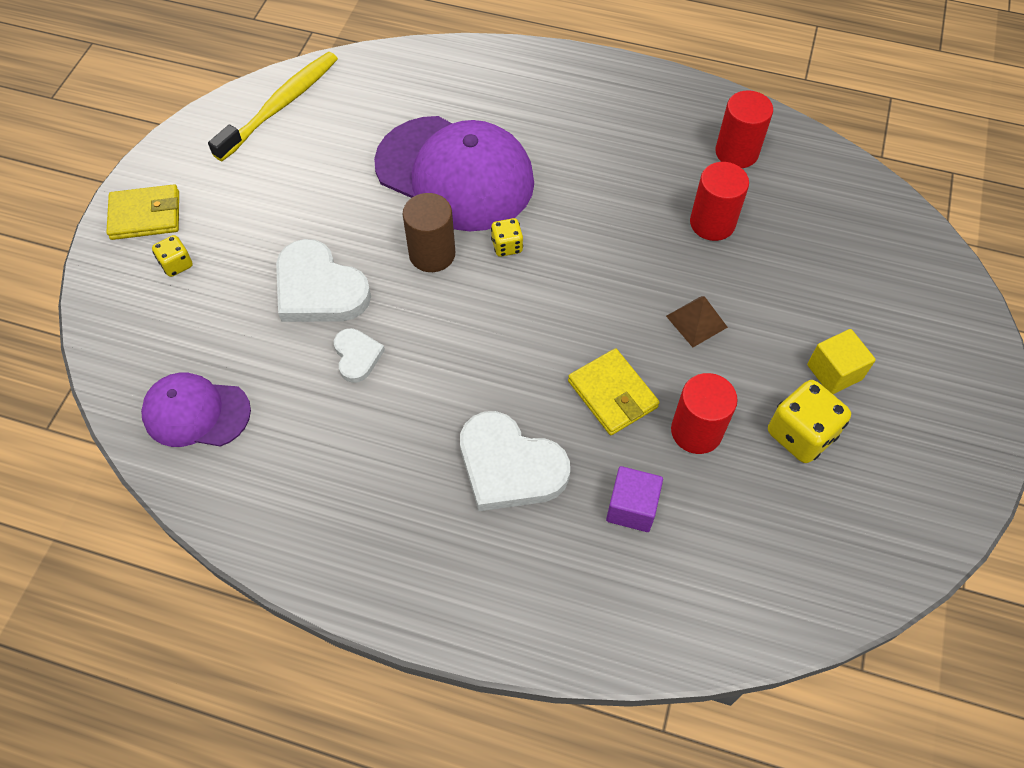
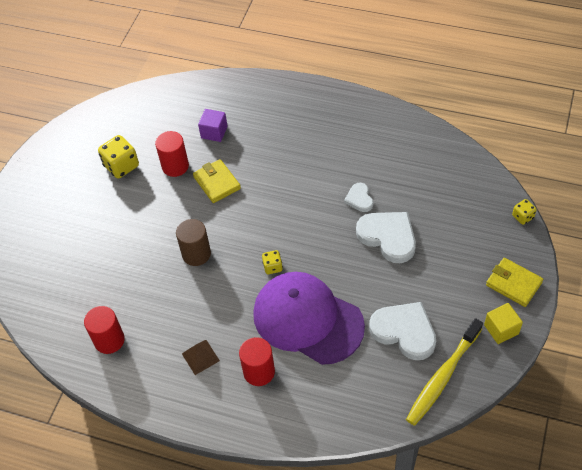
camera: 175 degrees left, 5 degrees down
yellow wallet [106,184,179,240] -> yellow wallet turned 45 degrees clockwise [486,258,543,307]
purple cap [141,373,251,447] -> none
yellow dice [152,235,193,277] -> yellow dice moved to [512,199,537,225]
brown cylinder [403,193,455,272] -> brown cylinder moved to [176,219,211,266]
white heart [460,411,570,511] -> white heart moved to [369,302,436,360]
brown pyramid [666,296,728,347] -> brown pyramid moved to [182,340,220,375]
red cylinder [690,162,749,241] -> red cylinder moved to [239,337,275,386]
yellow cube [807,329,876,394] -> yellow cube moved to [484,303,523,344]

